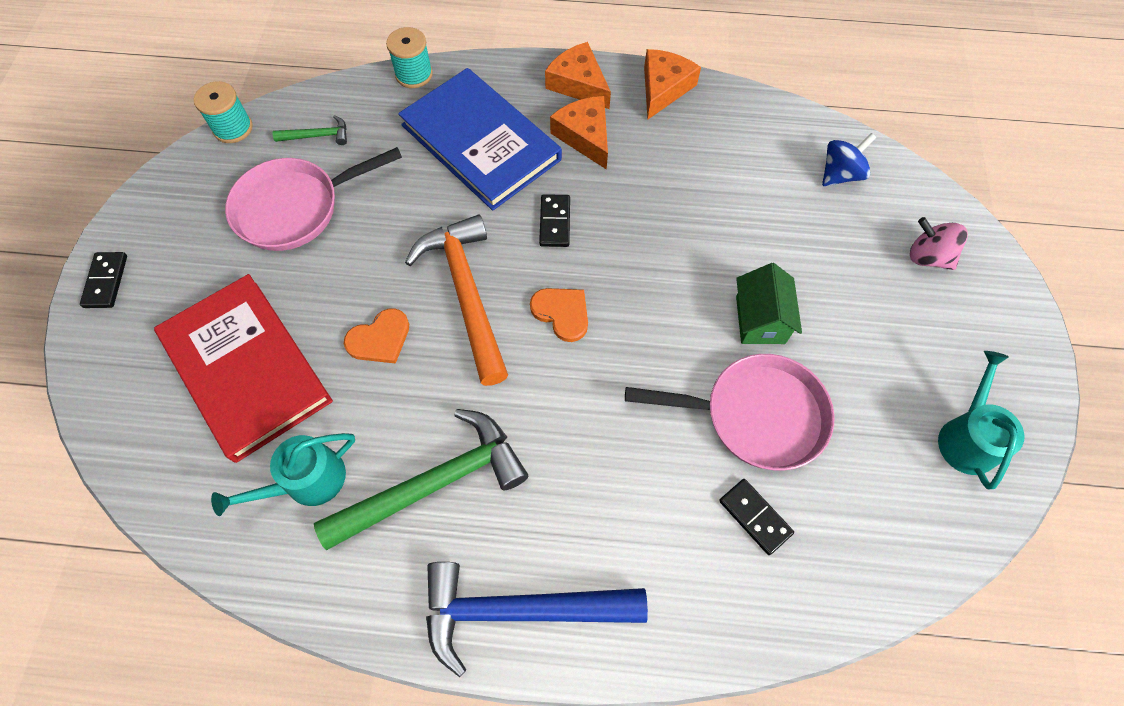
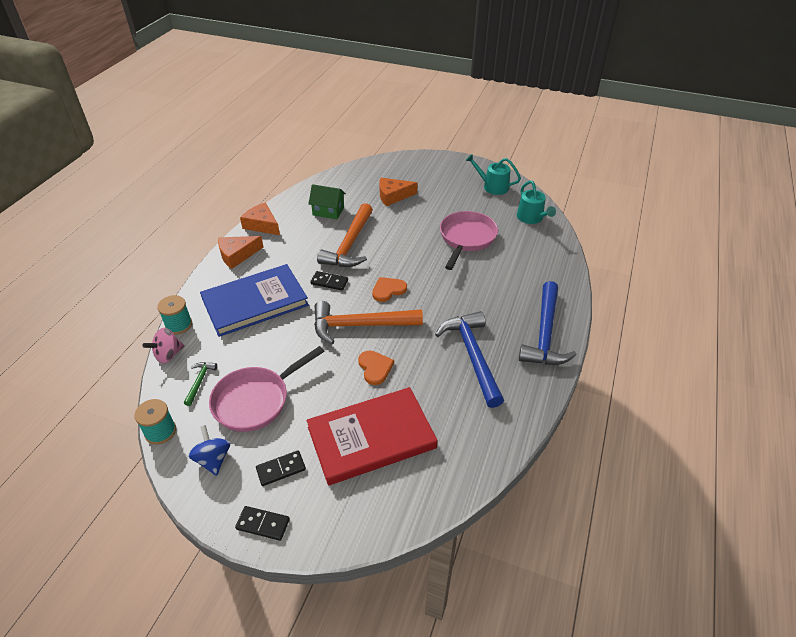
camera: 75 degrees left, 20 degrees down
turquoise watering can [211,433,355,516] -> turquoise watering can moved to [517,181,556,224]
pink pan [225,147,402,251] -> pink pan turned 60 degrees clockwise [209,346,325,432]
green hammer [314,409,528,551] -> blue hammer [435,311,504,408]
orange cheese [550,96,608,170] -> orange cheese moved to [379,178,418,206]
black domino [719,479,794,555] -> black domino moved to [256,450,306,486]
green house [736,263,802,344] -> green house moved to [308,184,346,219]
blue spinning top [822,133,876,186] -> blue spinning top moved to [188,425,230,476]
pink spinning top [910,217,968,270] -> pink spinning top moved to [143,328,184,363]
none -> orange hammer [317,203,373,267]

